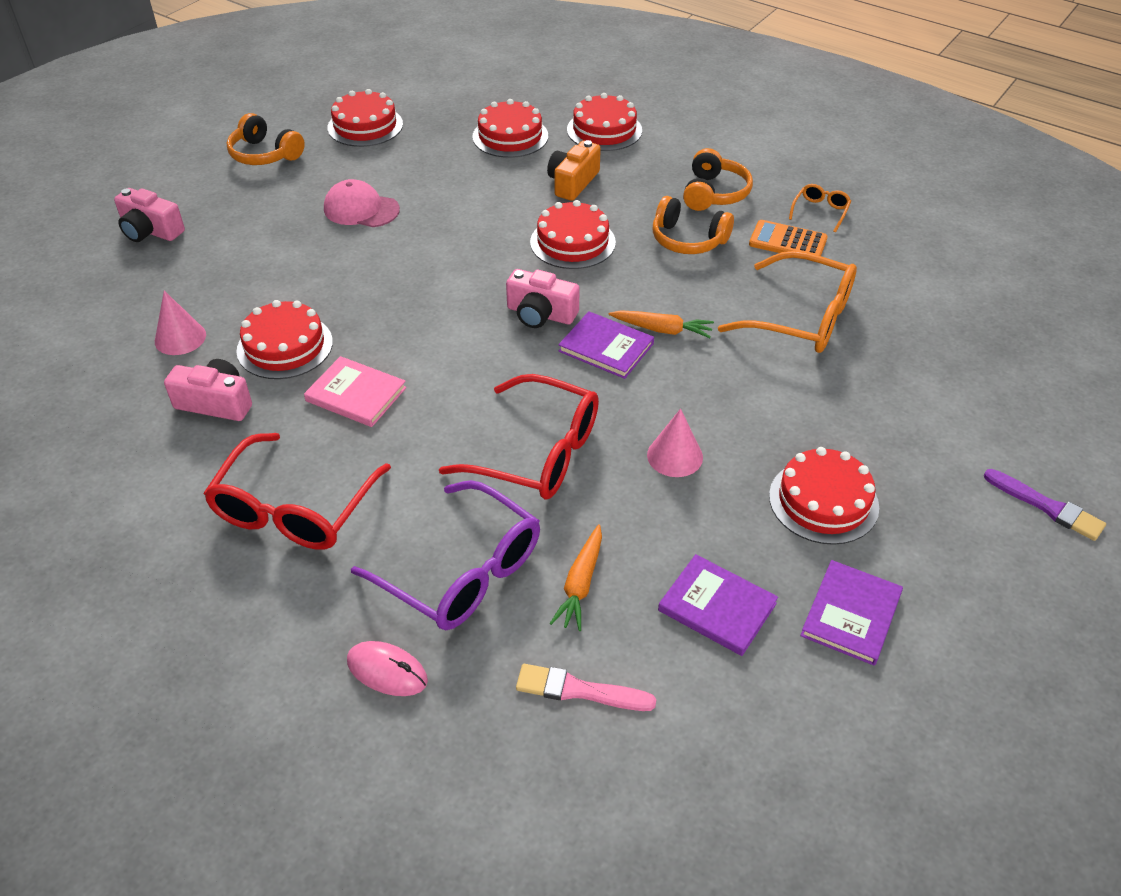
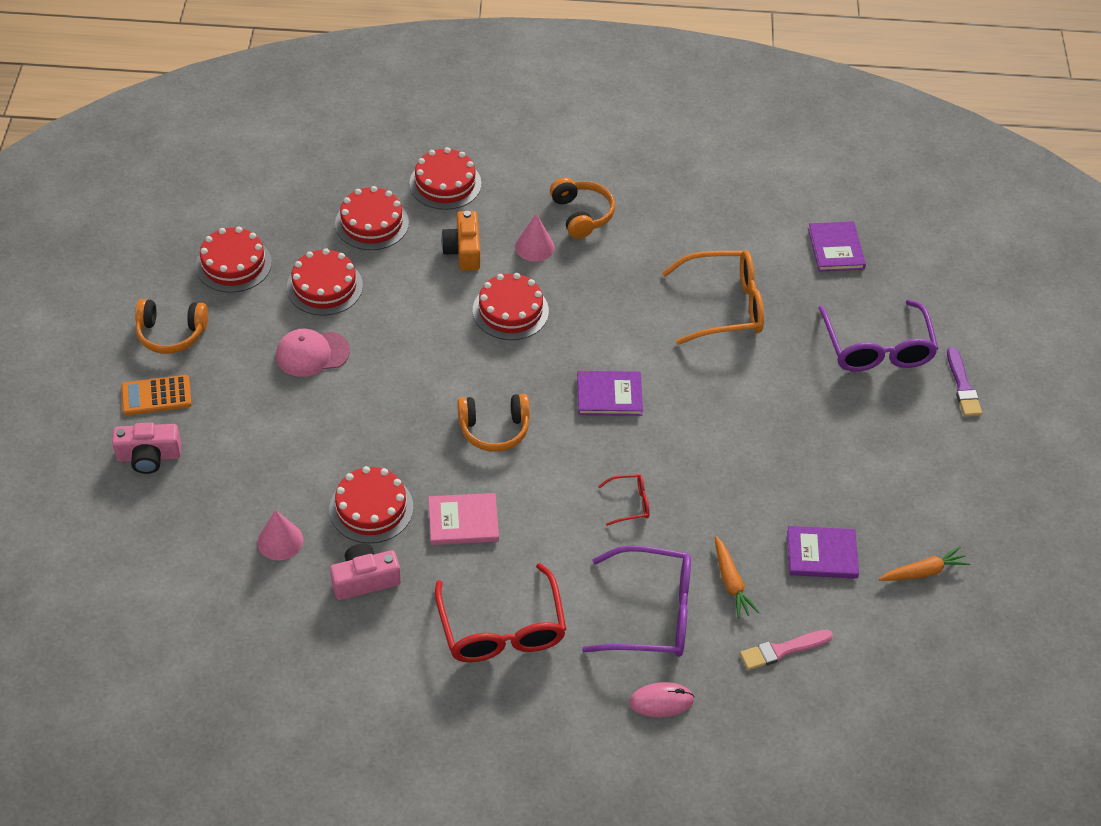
camera: 35 degrees left, 5 degrees up
red glasses [439,374,599,499] -> red glasses [598,474,650,526], size x0.46
pink camera [506,269,580,328] -> none
orange carrot [609,310,714,338] -> orange carrot moved to [879,546,970,581]
pink cone [647,409,703,477] -> pink cone moved to [515,213,555,262]
orange headphones [653,196,734,254] -> orange headphones moved to [457,394,530,452]
orange calculator [749,220,828,256] -> orange calculator moved to [121,375,192,415]
red cake [769,447,879,545] -> red cake moved to [287,248,363,316]
orange glasses [789,184,851,232] -> none
purple book [800,560,903,666] -> purple book moved to [808,221,866,272]
purple brush [984,469,1106,541] -> purple brush turned 75 degrees clockwise [947,347,982,416]
none -> purple glasses [819,300,939,372]

